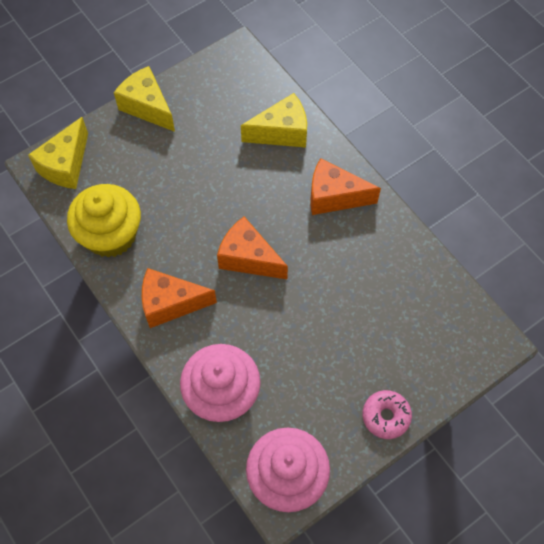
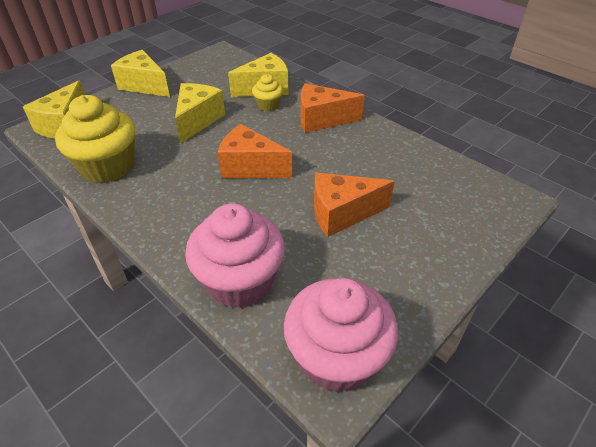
camera: 10 degrees left, 20 degrees down
orange cheese [142,268,217,328] -> orange cheese moved to [314,173,395,237]
pink donut [362,390,412,439] -> none
none -> yellow cheese [175,83,225,143]
none -> yellow cupcake [252,74,283,111]

